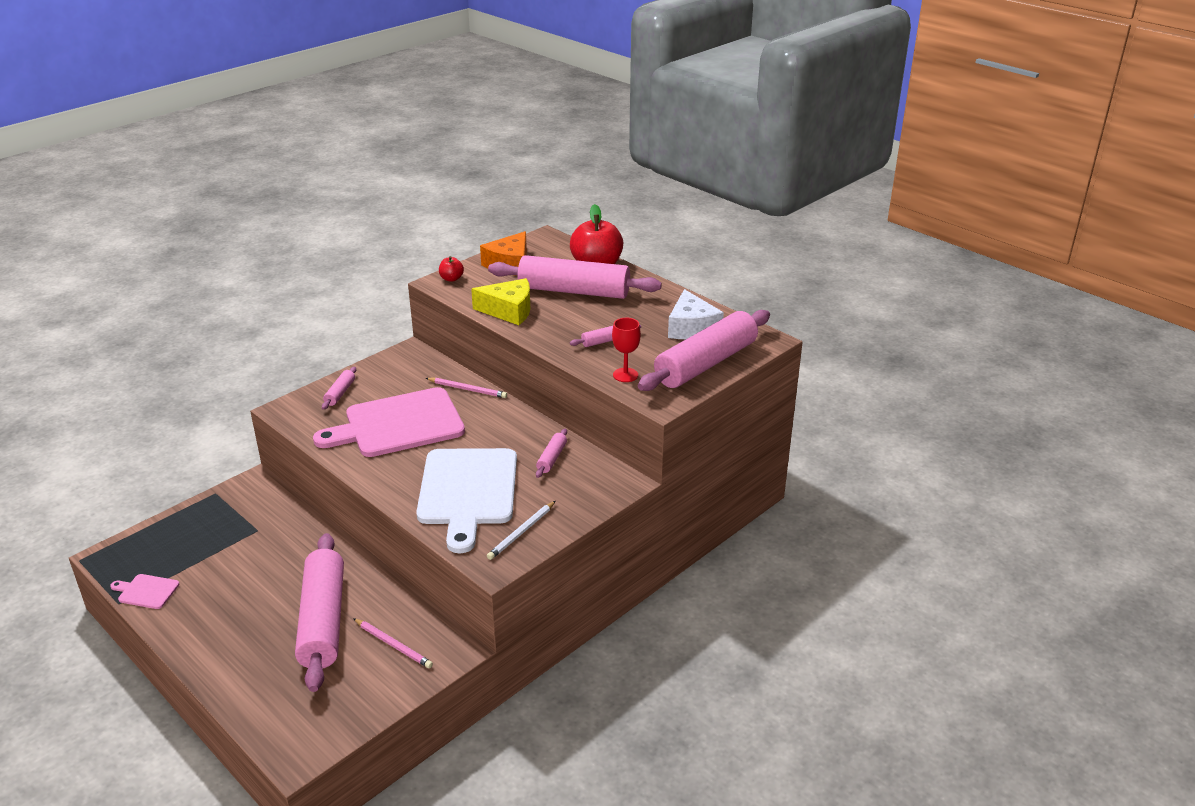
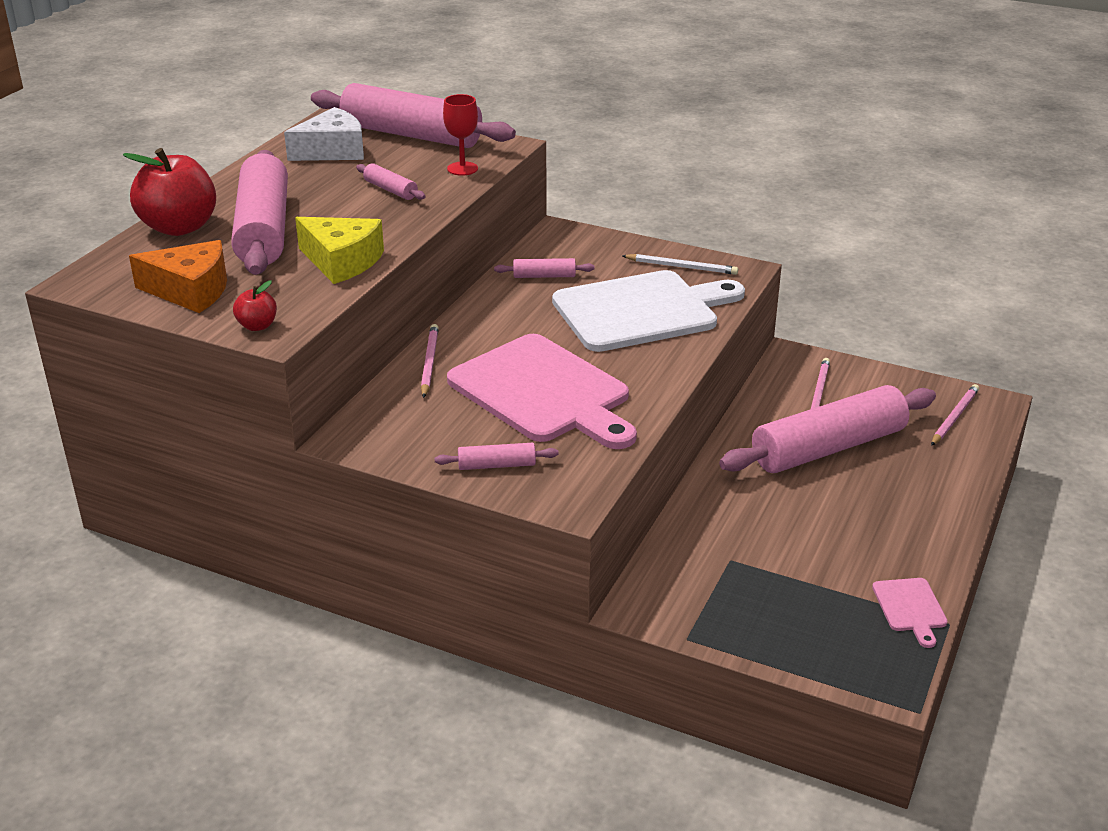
camera: 110 degrees left, 0 degrees up
yellow cheese [471,278,530,325] -> yellow cheese turned 135 degrees clockwise [295,217,384,284]
none -> pink pencil [931,384,979,446]

